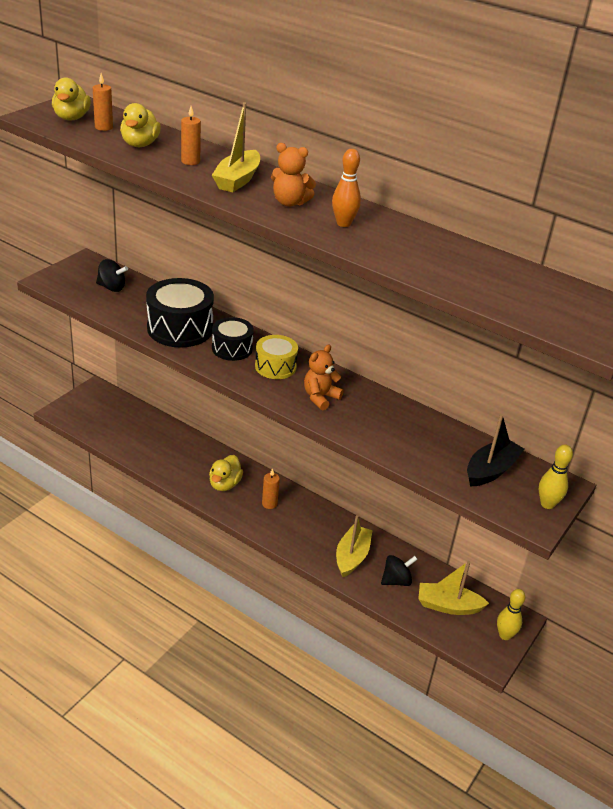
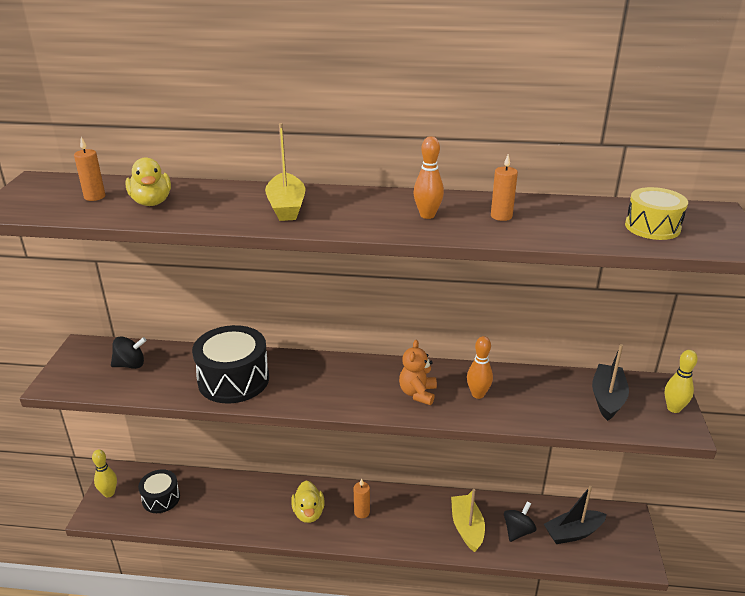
camera: 25 degrees left, 5 degrees down
yellow duck [52,77,91,121] -> none
orange candle [181,106,201,165] -> orange candle moved to [491,154,518,221]
black drum [212,317,254,361] -> black drum moved to [138,469,180,513]
yellow drum [255,335,298,379] -> yellow drum moved to [625,187,688,240]
orange teddy bear [271,143,316,207] -> none
yellow boat [418,561,489,615] -> black boat [544,486,607,544]
yellow bowling pin [497,589,526,640] -> yellow bowling pin moved to [92,449,117,497]
none -> orange bowling pin [467,336,493,399]

